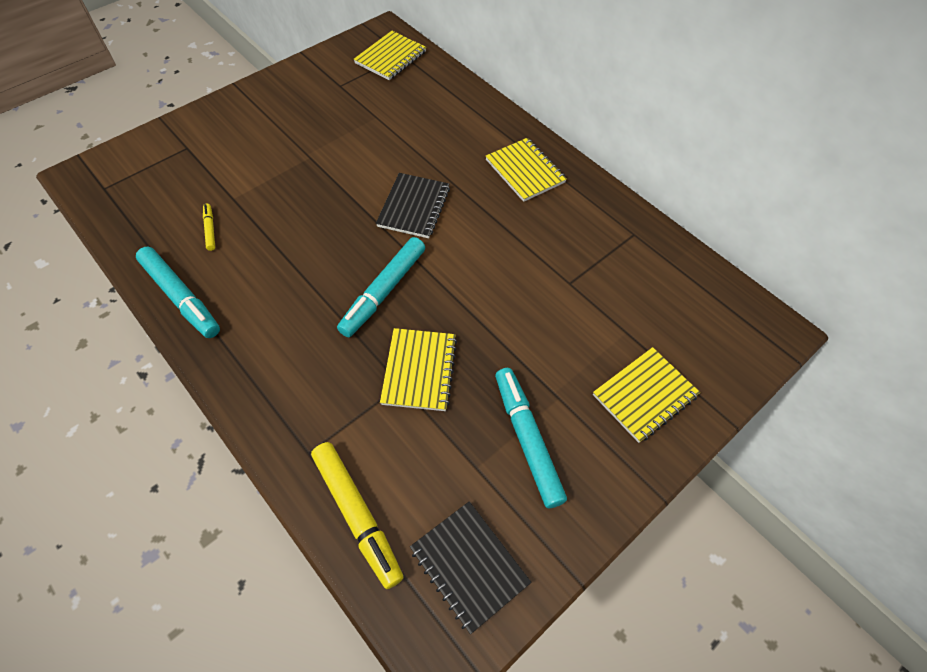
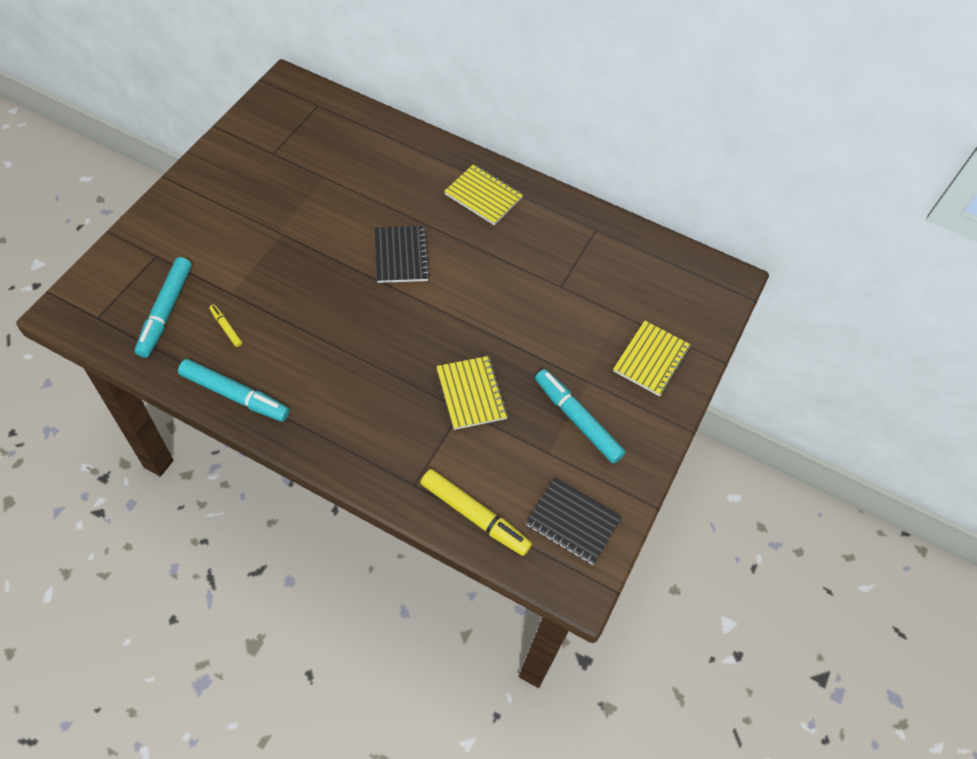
camera: 25 degrees left, 0 degrees up
turquoise marker [337,237,425,337] -> turquoise marker moved to [135,257,192,358]
yellow notebook [354,31,426,80] -> none

